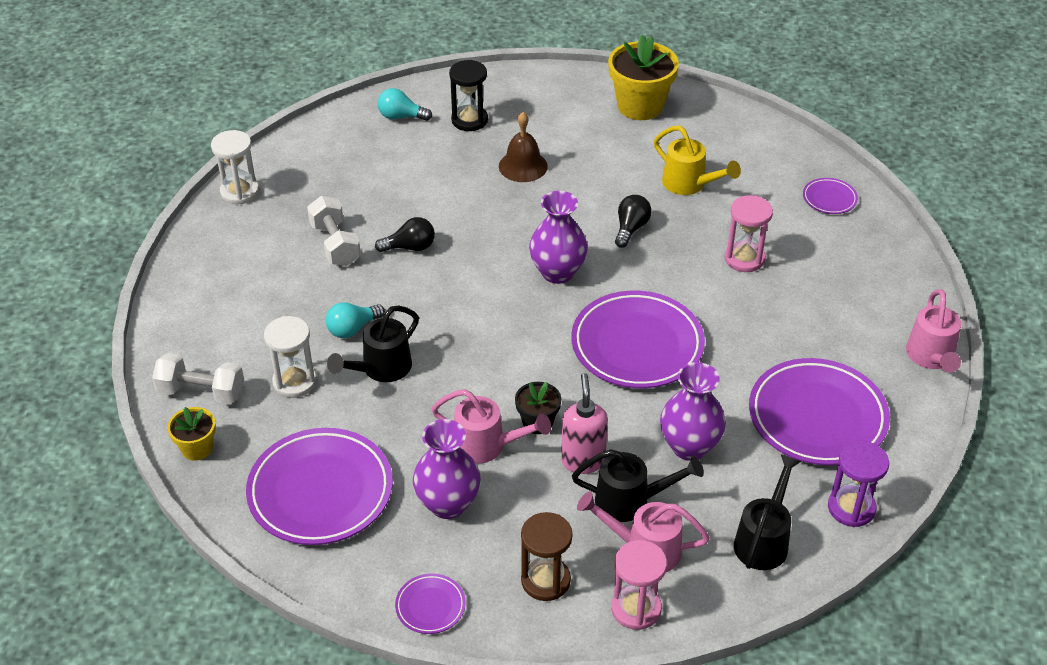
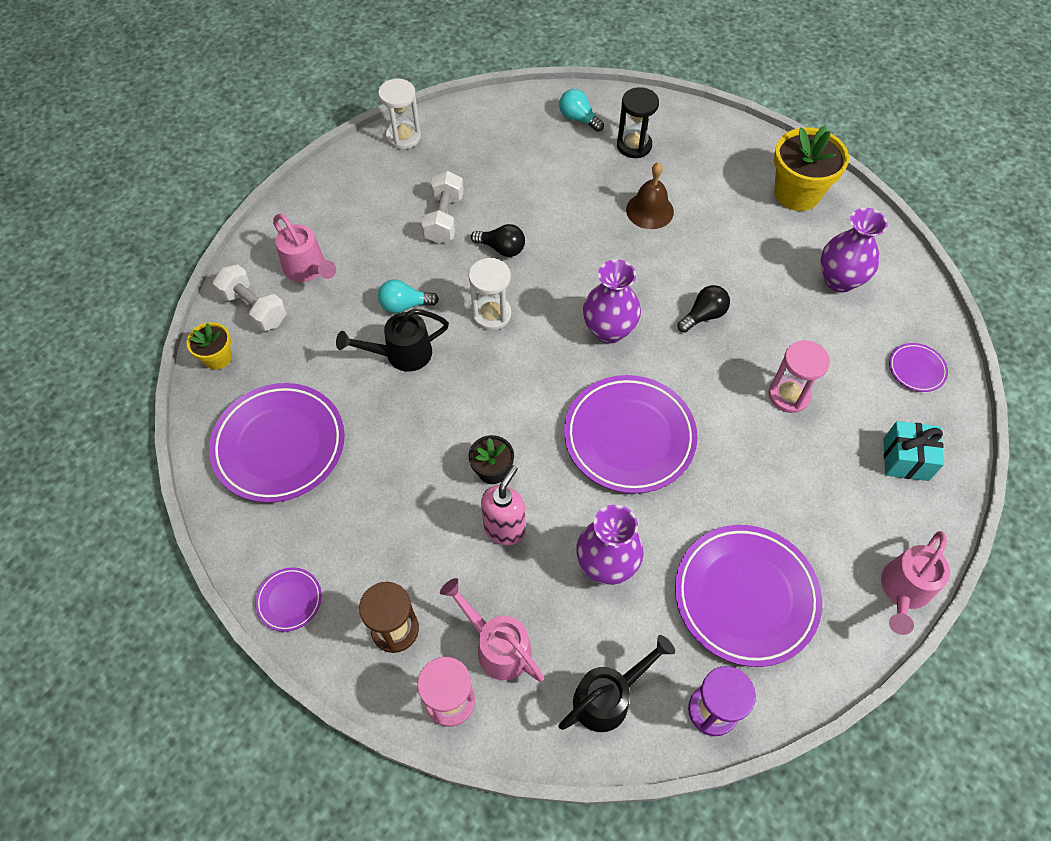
camera: 30 degrees right, 15 degrees up
white hourglass [264,316,317,398] -> white hourglass moved to [469,258,512,330]
purple vase [413,419,481,519] -> purple vase moved to [821,208,887,292]
pink watering can [432,389,551,464] -> pink watering can moved to [273,214,336,282]
black watering can [572,449,704,522] -> none
yellow watering can [654,126,741,195] -> none
none -> turquoise gift [883,421,944,481]

